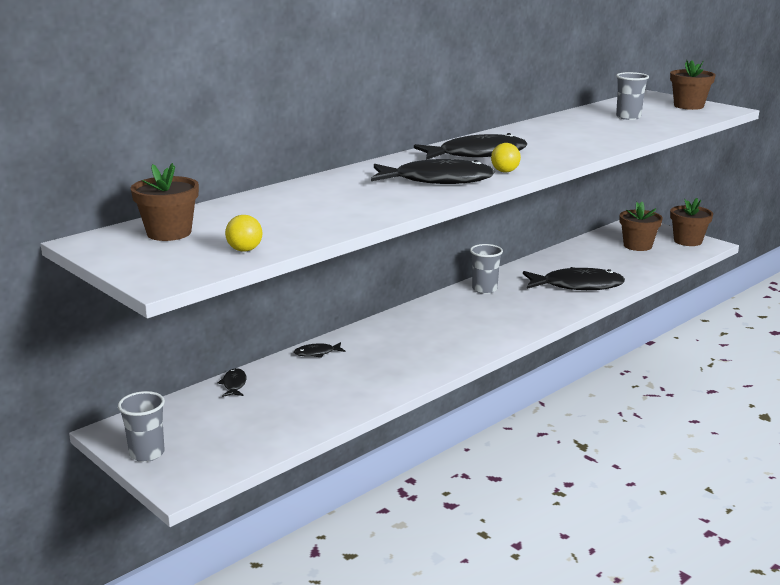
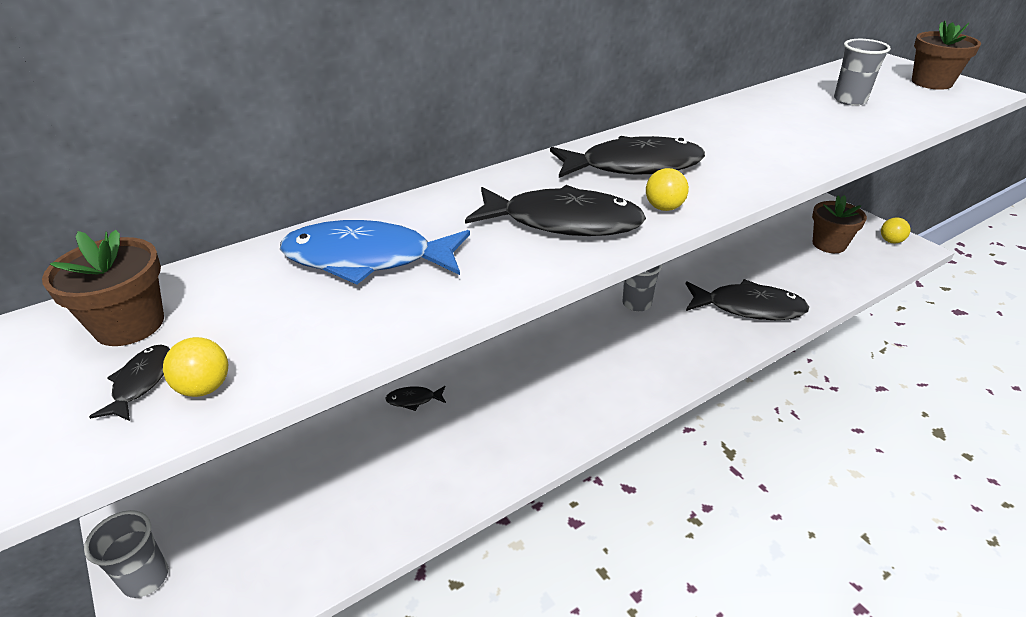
camera: 10 degrees right, 15 degrees up
black fish [218,368,247,397] -> black fish moved to [89,345,170,421]
brown flower pot [670,198,713,246] -> yellow ball [881,217,911,243]
none -> blue fish [280,220,470,285]

